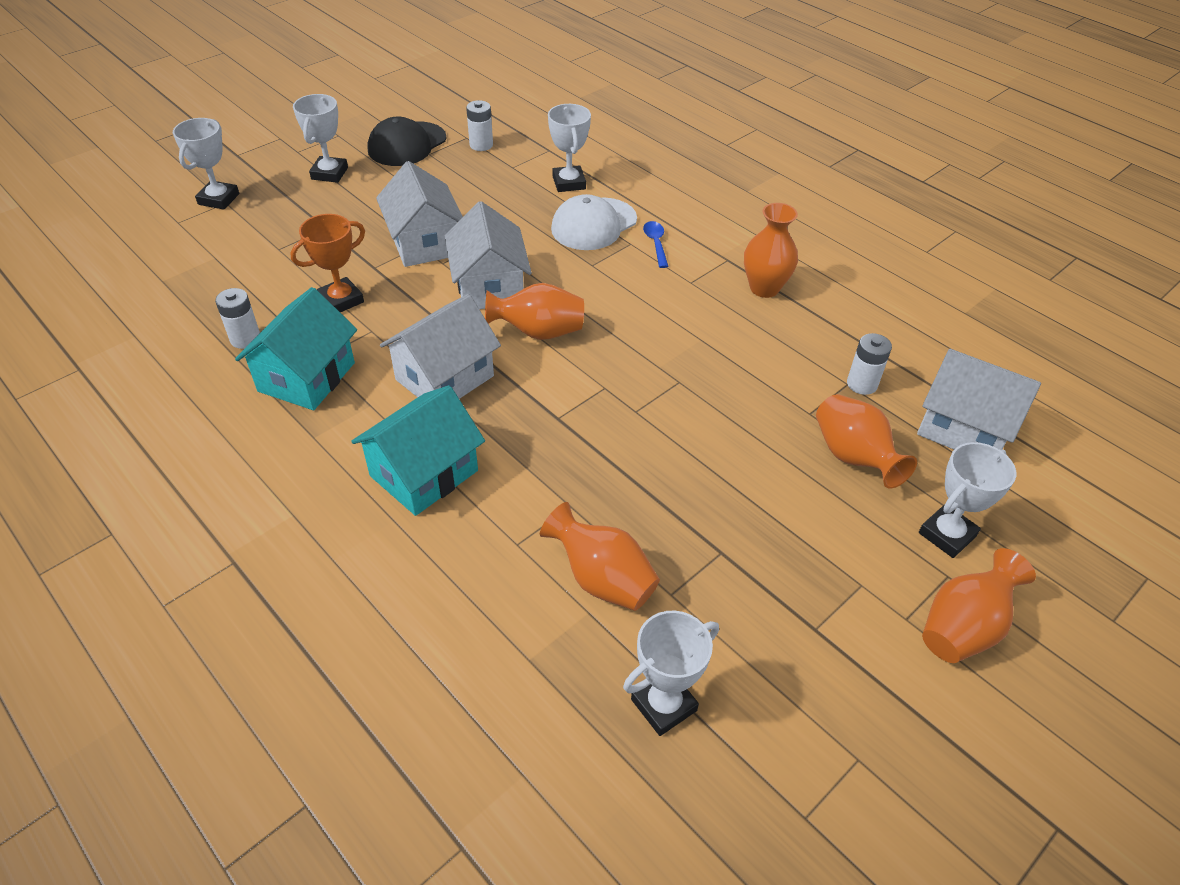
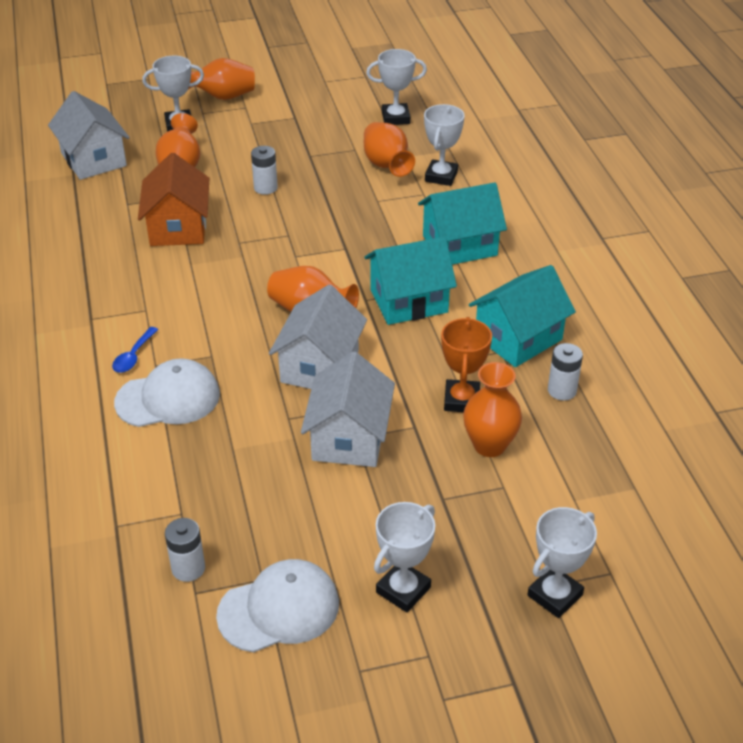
camera: 150 degrees left, 5 degrees down
orange trophy [290,214,365,312] -> orange trophy turned 75 degrees counterclockwise [441,317,492,412]
black cap [367,116,446,166] -> white cap [216,559,339,652]
white house [380,294,501,399] -> turquoise house [364,237,457,325]
white trophy [548,104,591,192] -> white trophy moved to [424,104,465,186]
orange vase [744,203,798,298] -> orange vase moved to [463,362,522,457]
white battery [847,333,892,395] -> white battery moved to [251,146,278,195]
none -> orange house [138,153,209,246]

